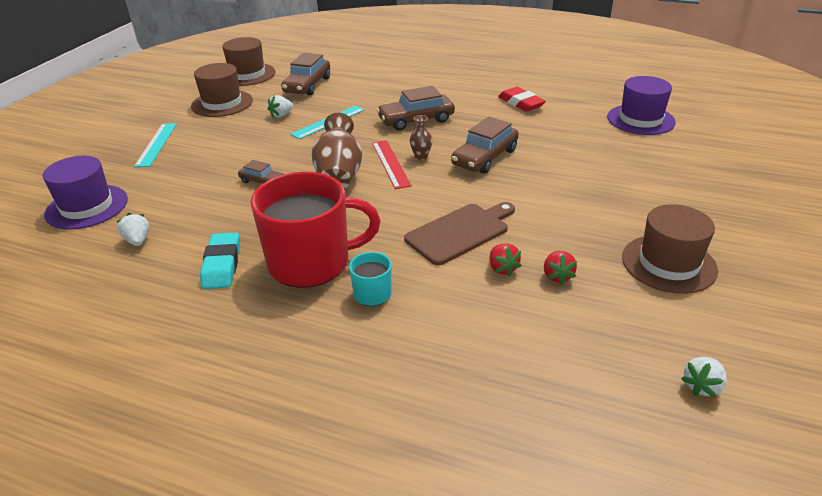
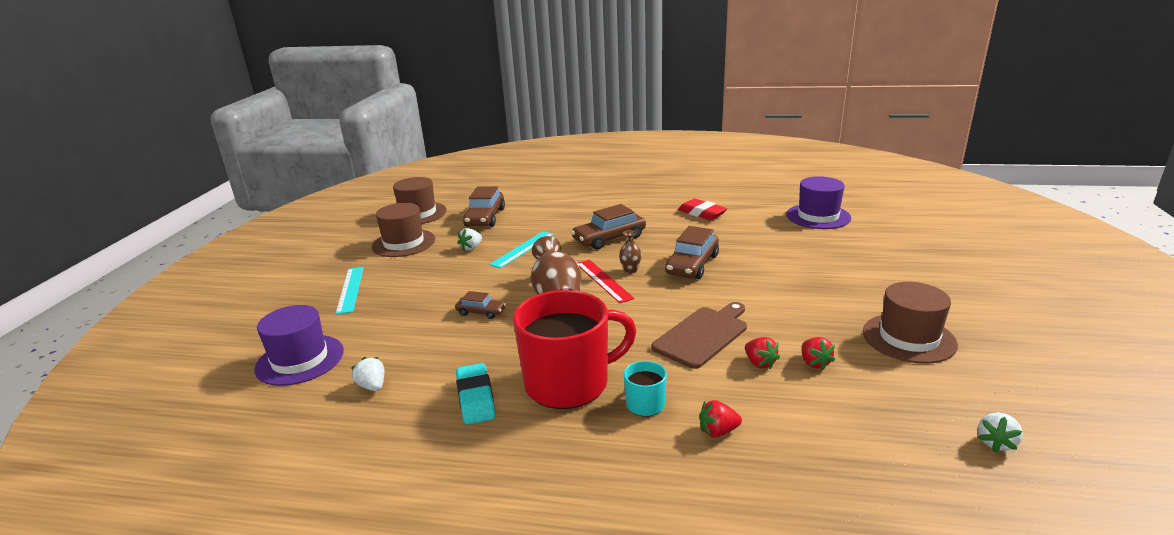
camera: 10 degrees left, 10 degrees down
none -> red strawberry [699,400,742,437]

